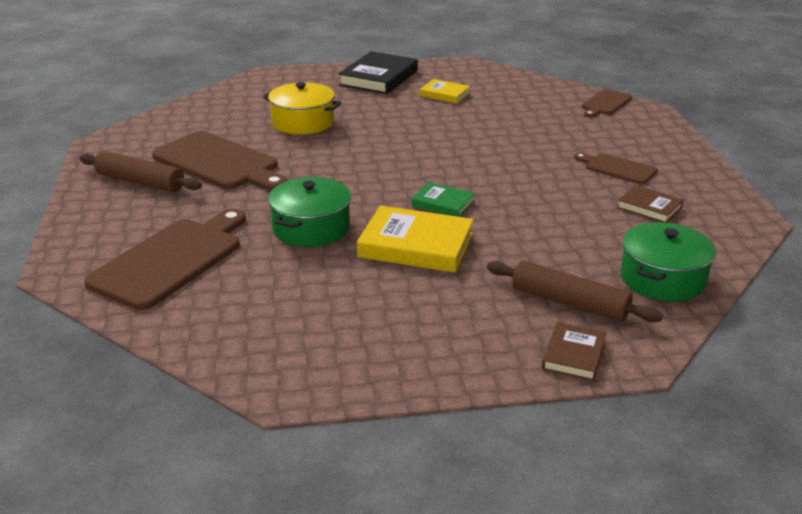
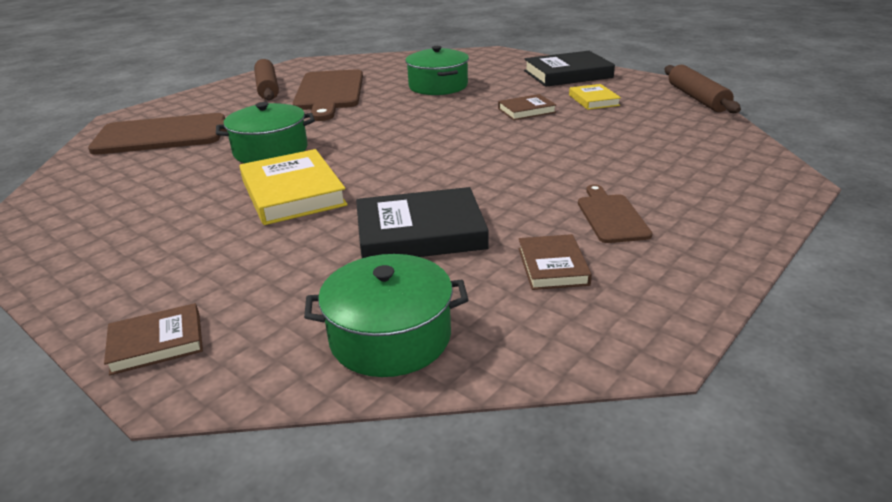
camera: 50 degrees right, 0 degrees up
yellow pot [263,82,341,135] -> green pot [405,46,469,95]
green book [411,182,475,217] -> none
brown rolling pin [487,261,663,323] -> brown rolling pin moved to [665,65,741,113]
brown cutting board [582,89,632,118] -> none
none -> black book [356,187,488,258]
none -> brown book [498,94,556,120]

